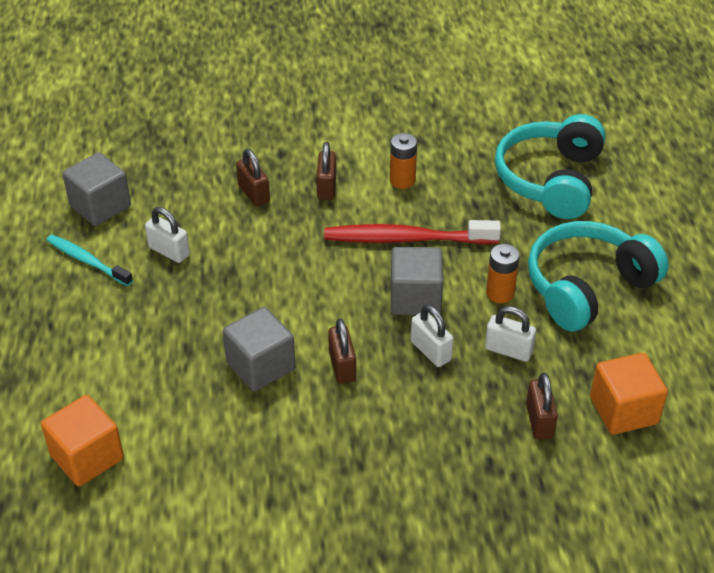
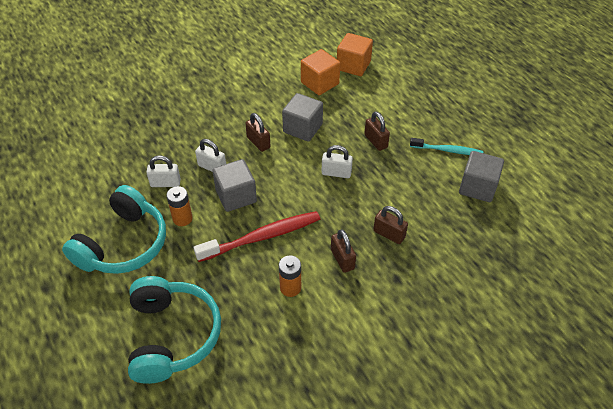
camera: 155 degrees right, 5 degrees up
white padlock [145,207,190,263] -> white padlock moved to [322,145,353,178]
brown padlock [526,373,558,440] -> brown padlock moved to [364,112,390,151]
orange cube [590,353,668,435] -> orange cube moved to [301,49,340,95]

